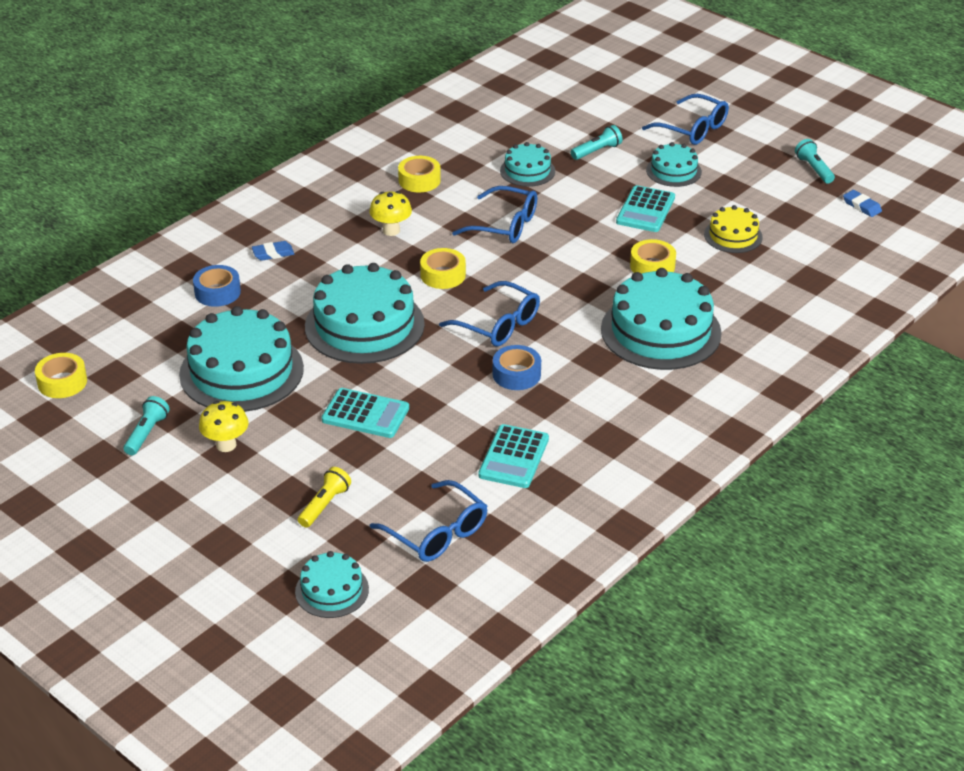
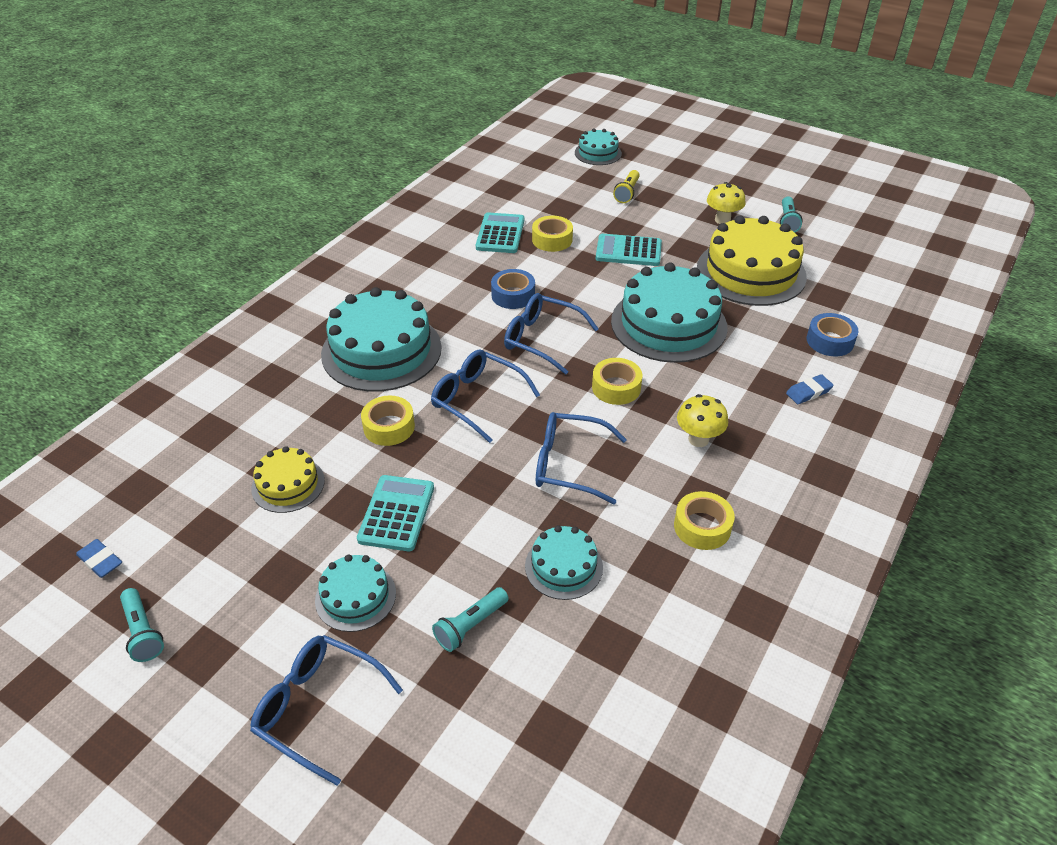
camera: 170 degrees right, 5 degrees up
yellow tape [35,353,87,398] -> yellow tape moved to [532,216,573,252]
turquoise cake [179,306,304,412] -> yellow cake [697,216,807,306]
blue glasses [370,480,487,562] -> blue glasses moved to [431,350,540,443]

